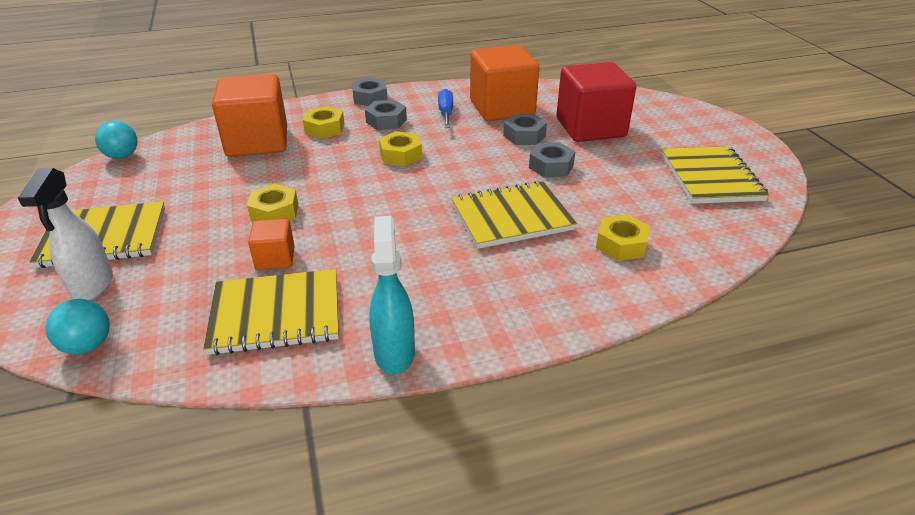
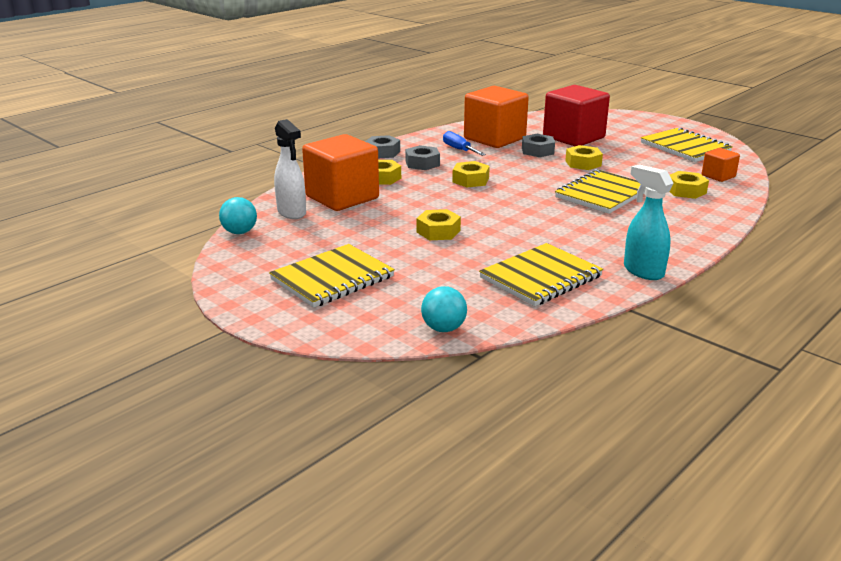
camera: 30 degrees left, 10 degrees down
white spray bottle [18,168,113,300] -> white spray bottle moved to [274,119,306,219]
orange cube [248,219,295,270] -> orange cube moved to [702,148,740,182]
grey nut [529,142,575,178] -> yellow nut [565,145,603,170]

